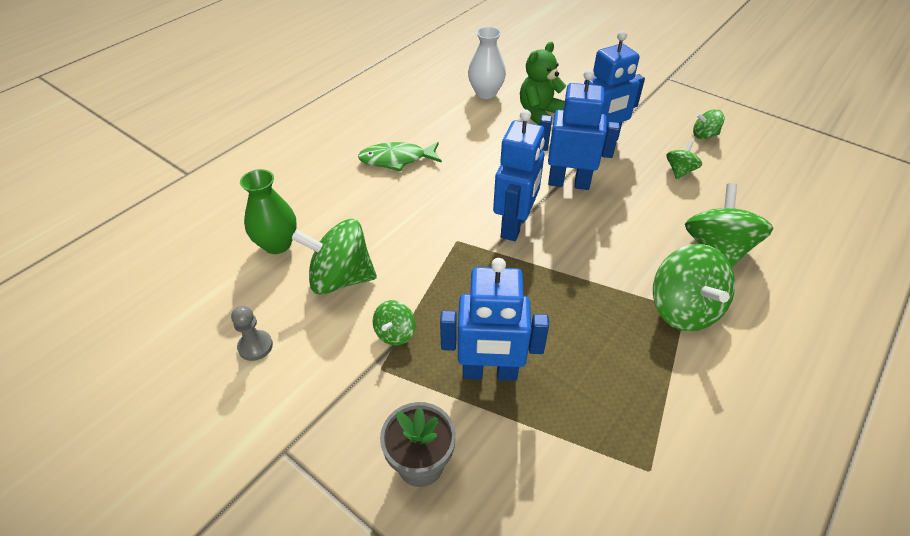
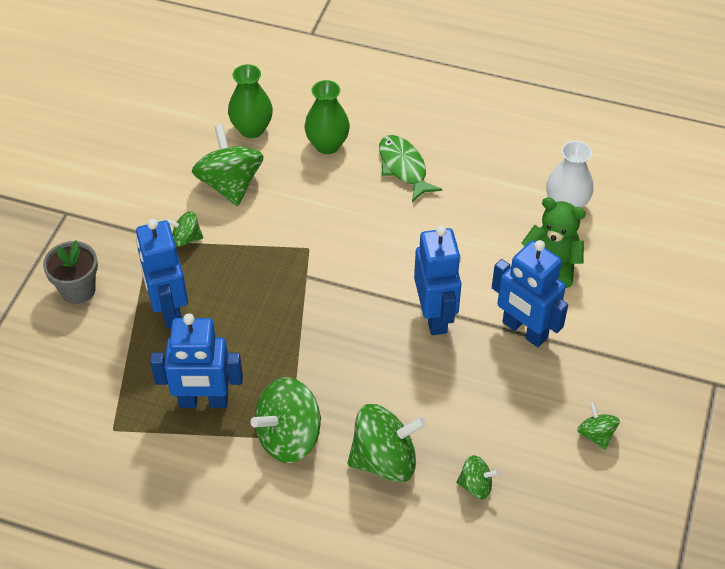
camera: 70 degrees right, 5 degrees up
grey pawn [231,306,273,361] -> none
blue robot [493,109,545,241] -> blue robot moved to [150,313,243,408]
green spinning top [667,141,702,179] -> green spinning top moved to [456,455,499,499]
none -> green vase [304,80,350,154]

